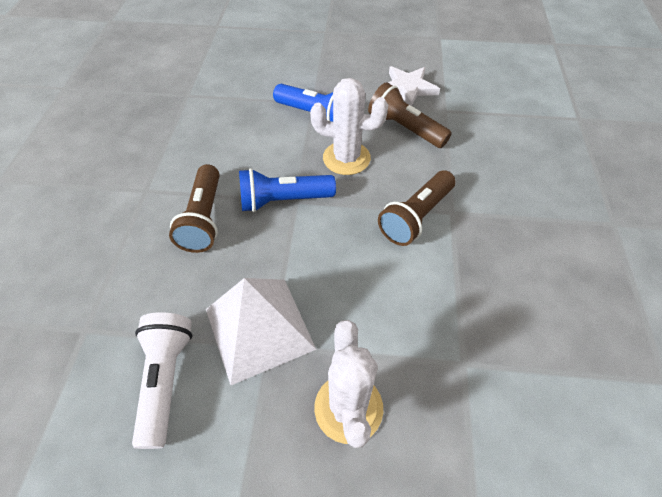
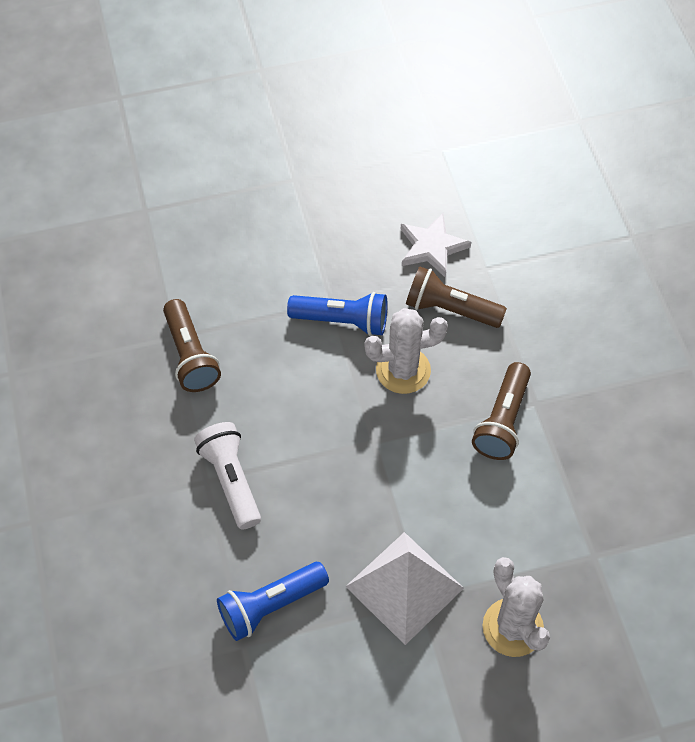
camera: 20 degrees left, 5 degrees up
white flashlight [132,312,193,449] -> white flashlight moved to [194,422,261,529]
brown flashlight [169,164,220,253] -> brown flashlight moved to [163,299,221,392]
blue flashlight [239,168,336,212] -> blue flashlight moved to [217,562,329,641]

